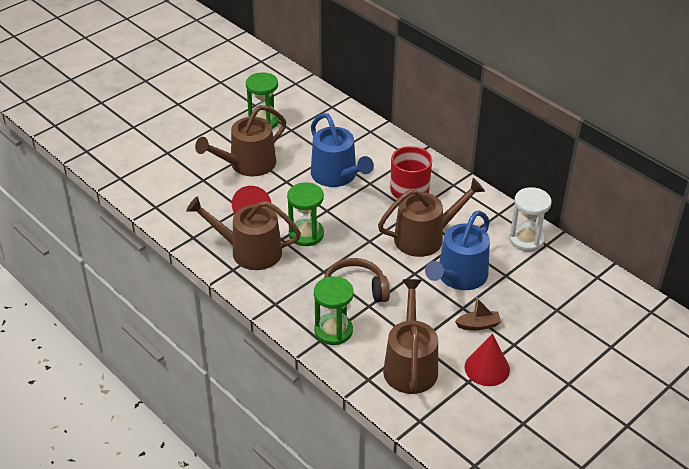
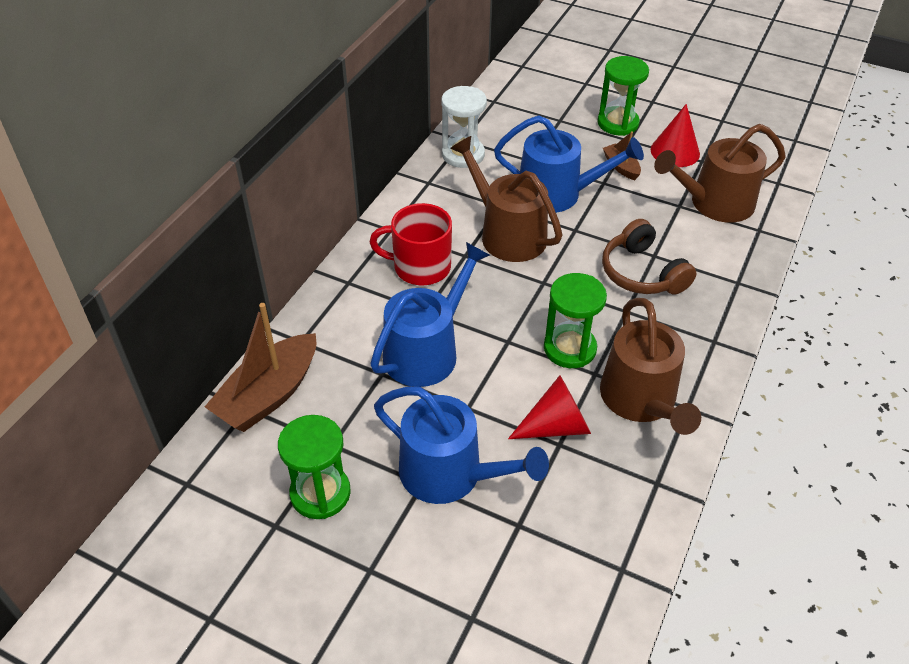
camera: 110 degrees left, 5 degrees up
brown watering can [195,105,286,177] -> blue watering can [374,386,549,504]
green hourglass [314,276,354,345] -> green hourglass moved to [597,56,649,136]
none -> brown boat [205,303,316,432]

